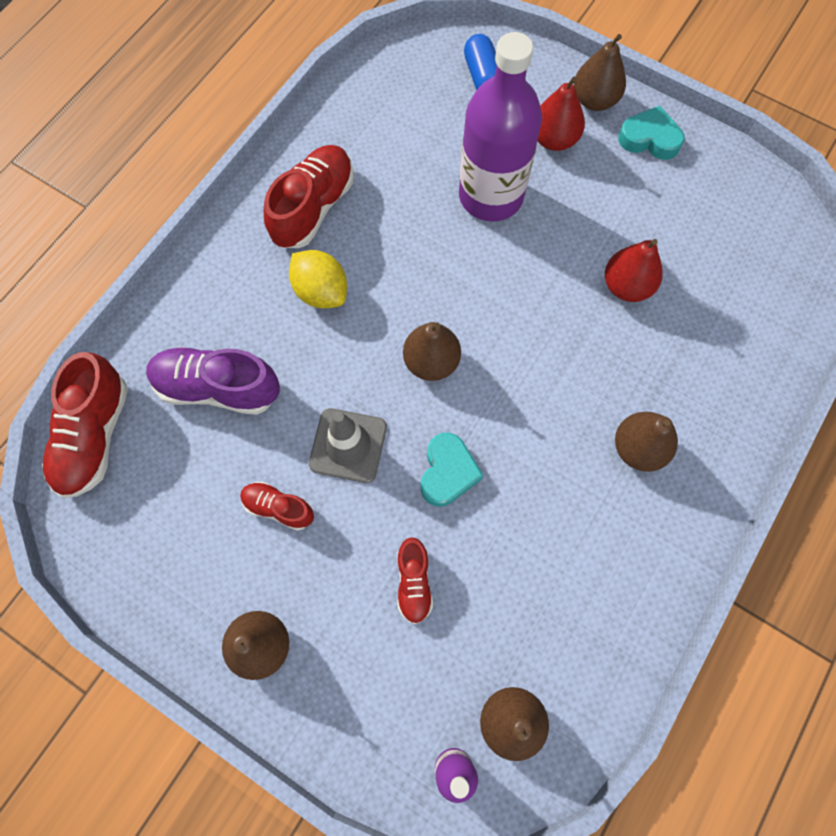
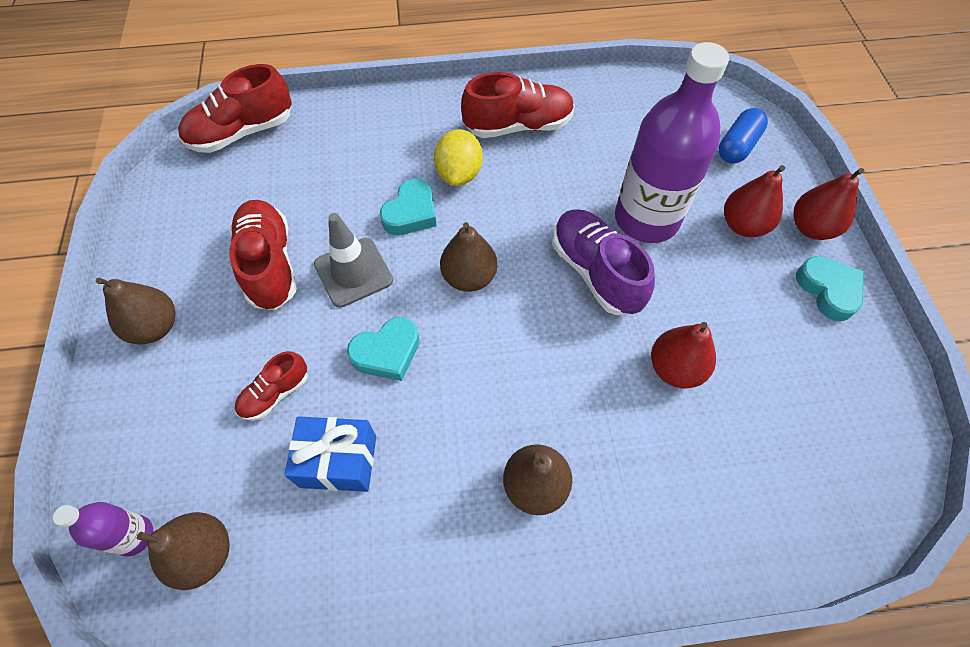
camera: 50 degrees right, 10 degrees down
purple shoe [146,347,280,415] -> purple shoe moved to [553,209,655,315]
red shoe [240,481,314,531] -> red shoe [229,200,297,310], size x1.79
brown pear [574,34,626,111] -> red pear [793,168,864,240]
none -> blue gift [284,416,376,492]
none -> turquoise heart [380,179,437,235]

